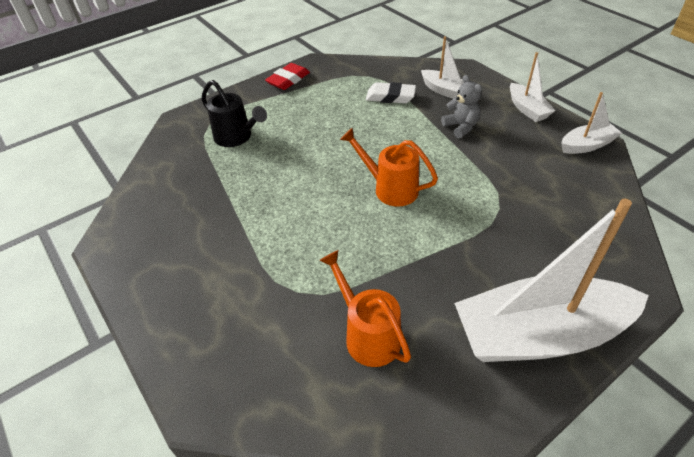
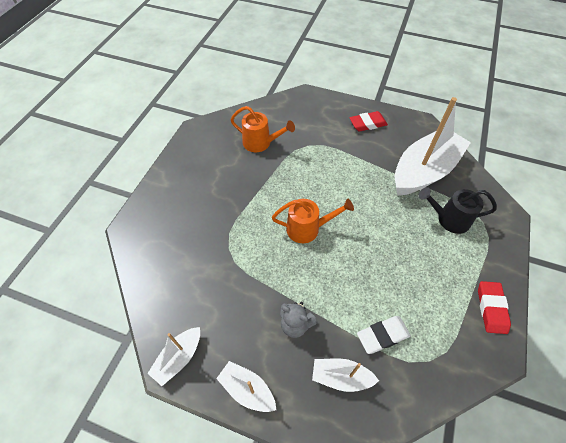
camera: 145 degrees right, 10 degrees up
white boat [454,199,649,362] -> white boat moved to [395,97,471,196]
none -> red eraser [350,111,388,131]

